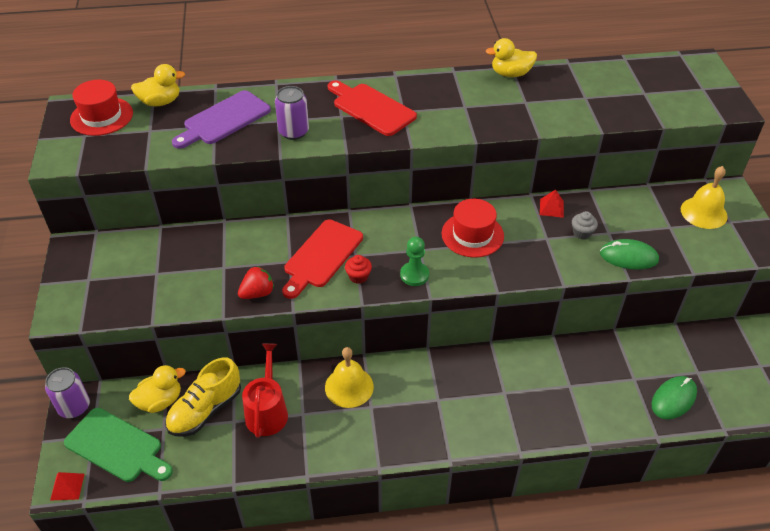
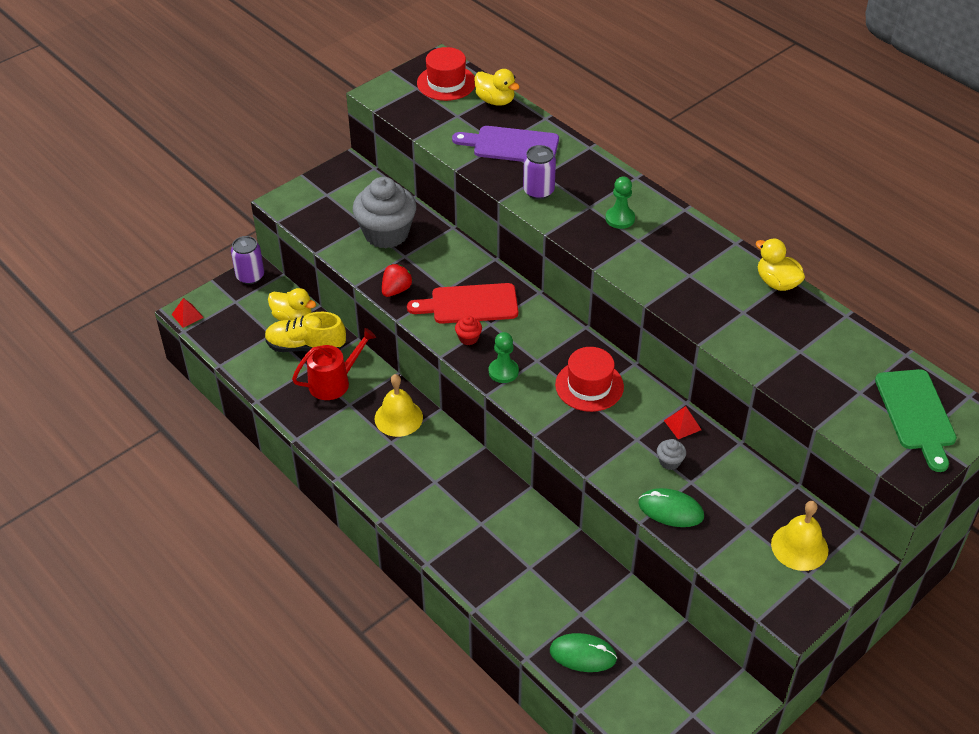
camera: 55 degrees right, 0 degrees up
green cutting board [64,408,173,482] -> green cutting board moved to [875,369,957,472]
red strawberry [238,266,274,299] -> red strawberry turned 75 degrees counterclockwise [382,264,413,297]
red cutting board [328,80,417,136] -> green pawn [606,177,635,229]
green mouse [600,239,659,270] -> green mouse turned 45 degrees counterclockwise [638,488,704,527]
none -> grey cupcake [353,177,416,249]

